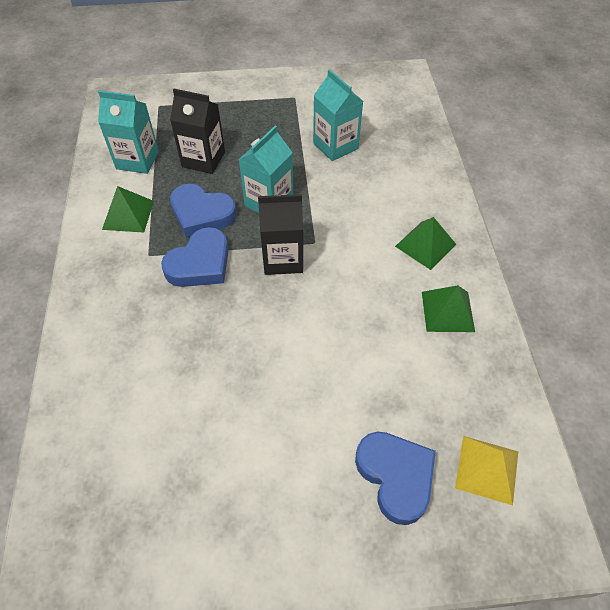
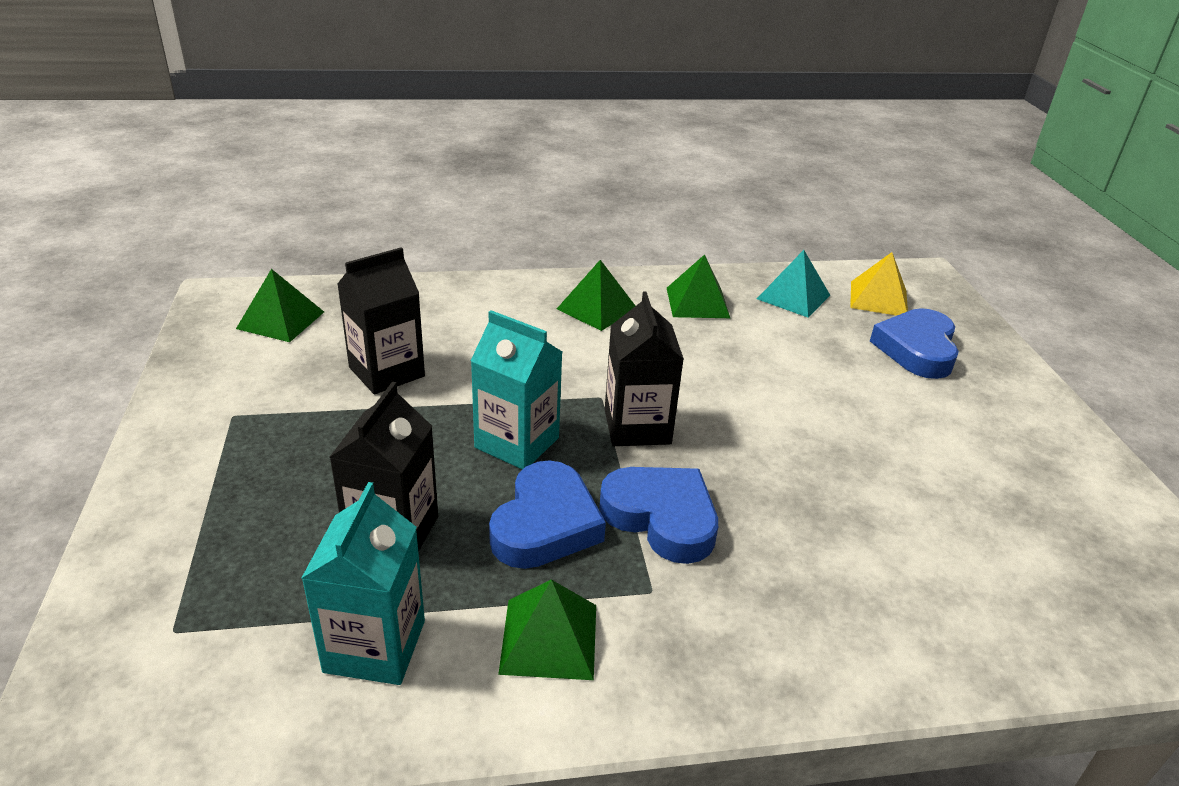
camera: 95 degrees left, 20 degrees down
turquoise carton [313,69,363,161] -> black carton [337,247,425,394]
blue heart [355,432,436,525] -> blue heart turned 45 degrees counterclockwise [870,308,959,379]
none -> green pyramid [236,269,324,342]
none -> turquoise pyramid [757,250,830,318]

